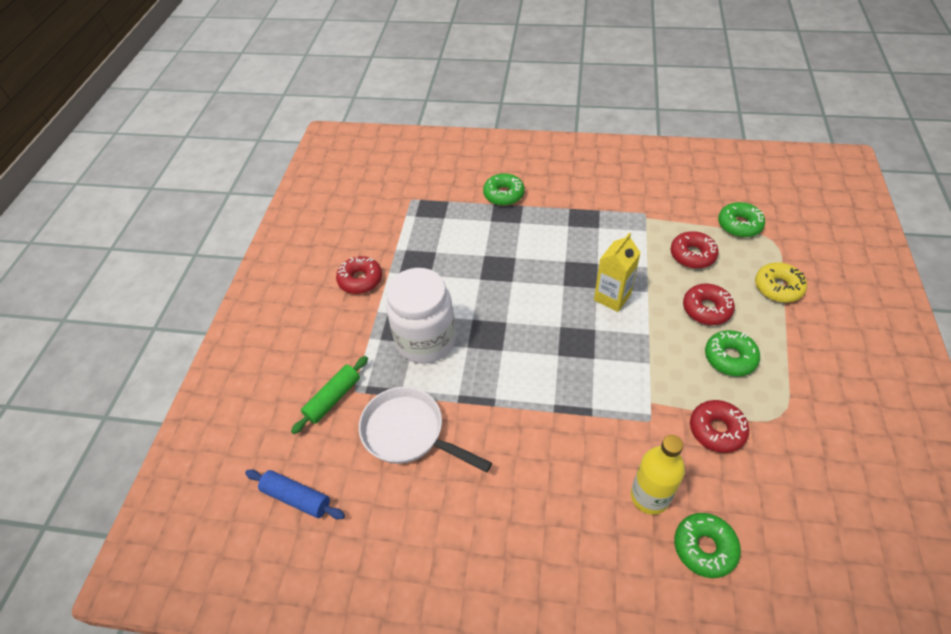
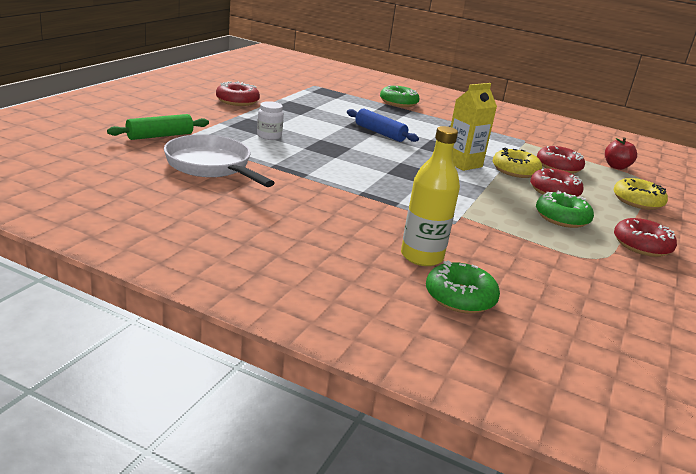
camera: 10 degrees right, 25 degrees down
blue rolling pin [245,469,345,519] -> blue rolling pin moved to [347,109,419,142]
white jar [386,268,456,364] -> white jar [257,101,284,140], size x0.41
red donut [690,400,749,453] -> red donut moved to [614,218,677,257]
green donut [718,202,765,237] -> red apple [605,138,637,170]
none -> yellow donut [493,148,542,178]

